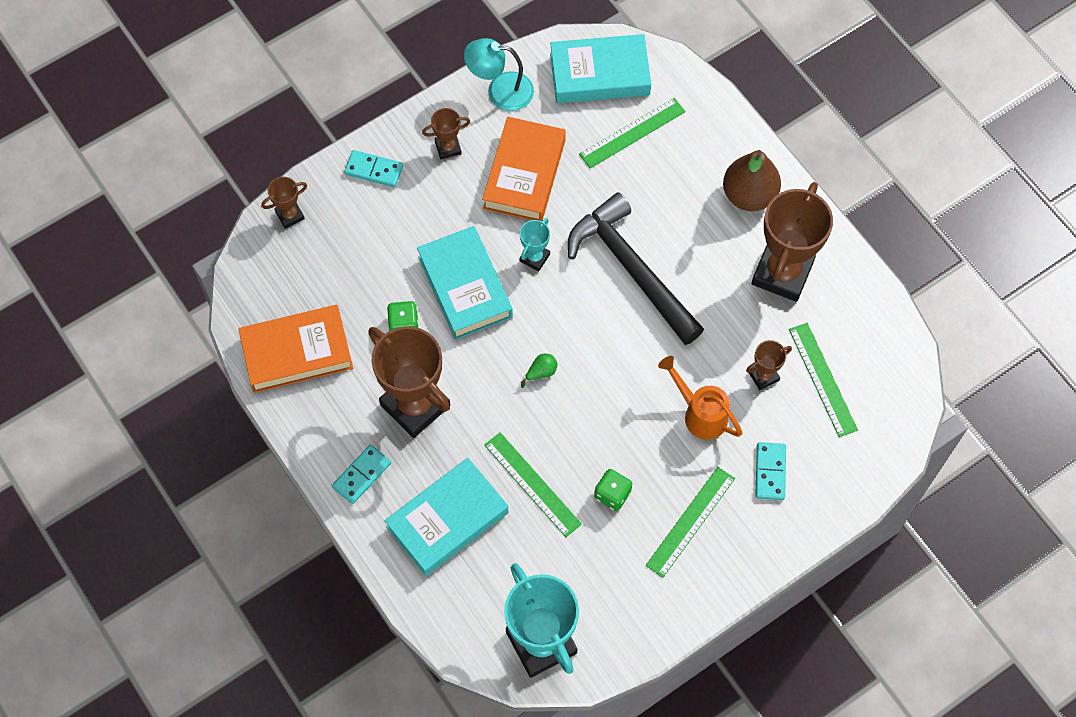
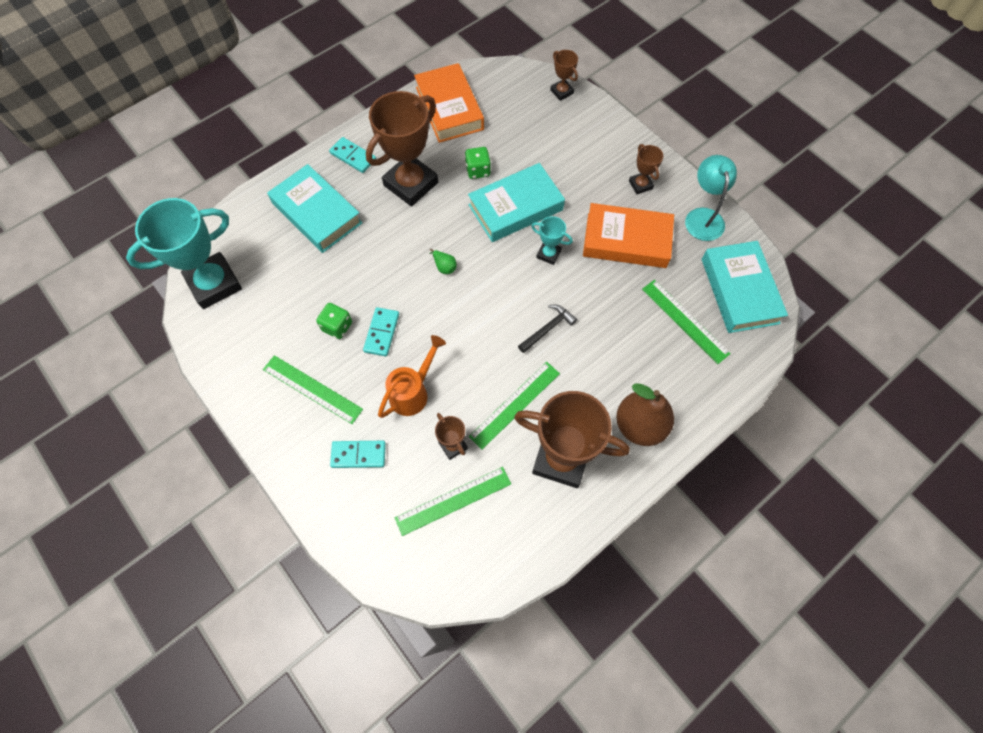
camera: 85 degrees right, 0 degrees up
turquoise domino [344,150,403,187] -> turquoise domino moved to [363,307,399,357]
green ruler [484,432,582,537] -> green ruler moved to [469,362,560,449]
black hammer [568,192,704,345] -> black hammer [518,304,577,353], size x0.42

